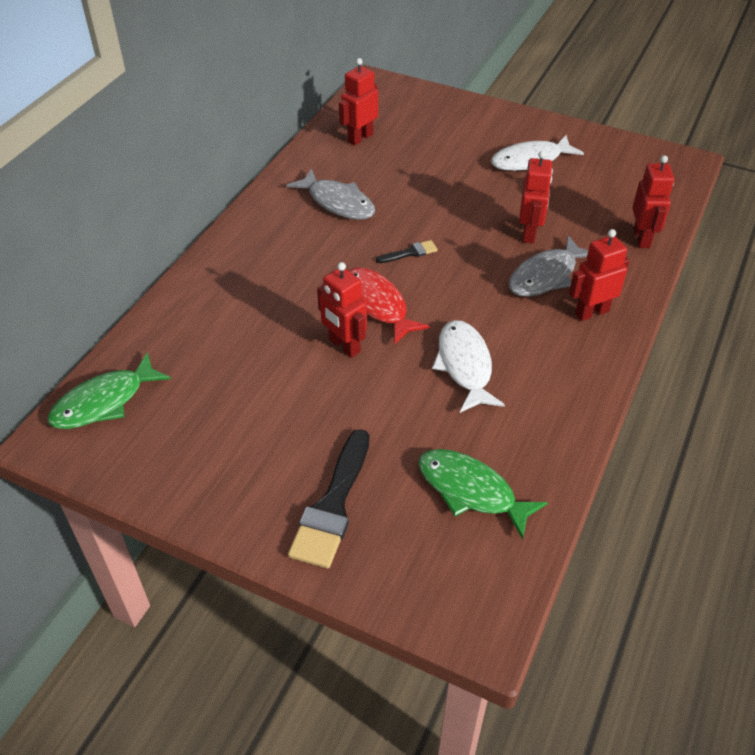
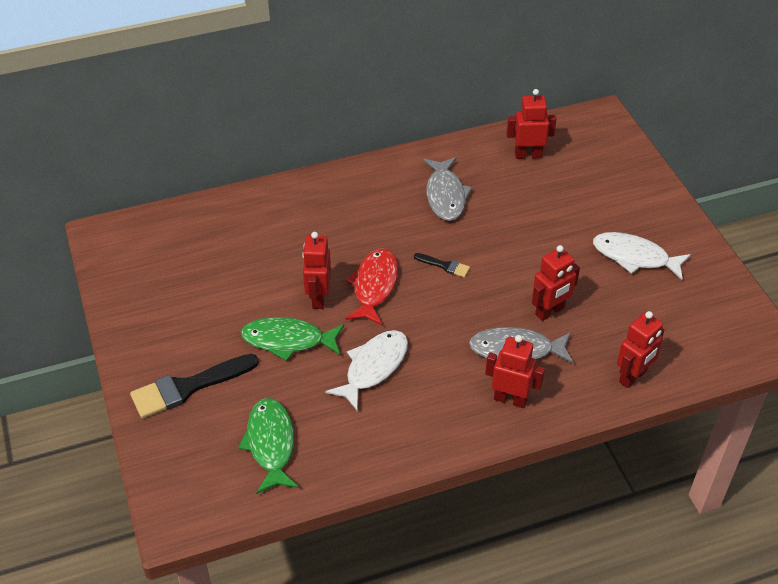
camera: 45 degrees right, 0 degrees up
green fish [47,352,171,429] -> green fish moved to [240,317,344,361]

